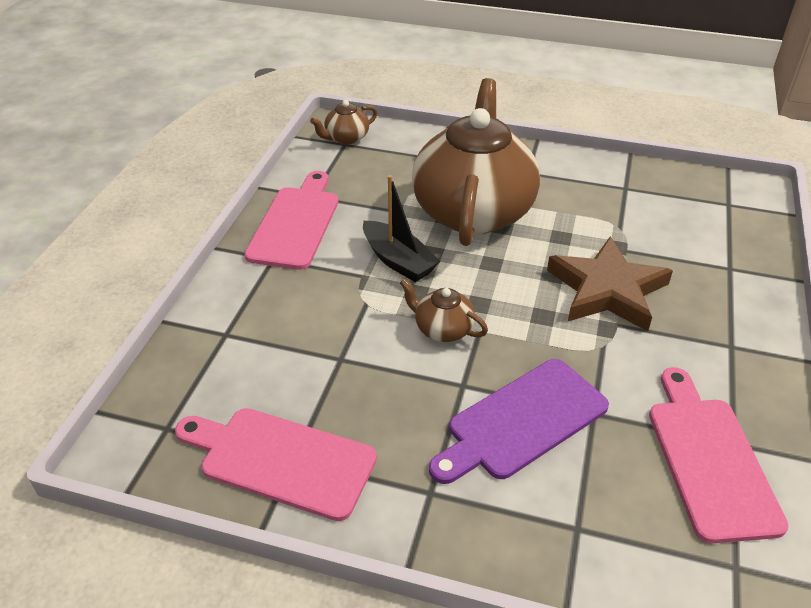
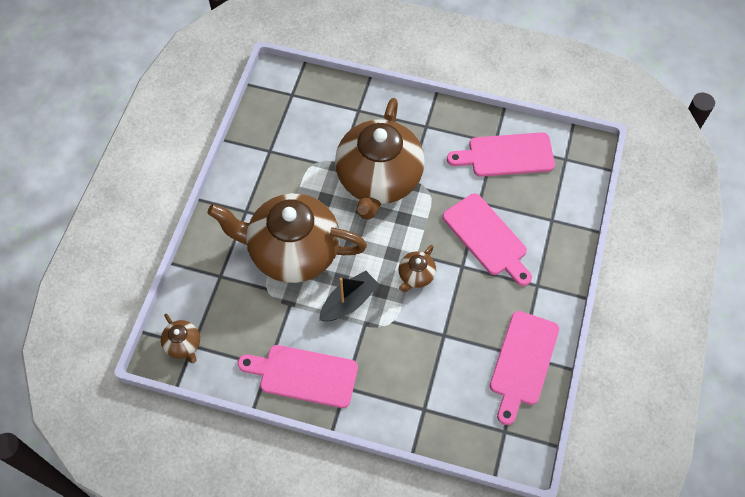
camera: 90 degrees left, 20 degrees up
purple cutting board [429,359,609,484] -> pink cutting board [443,193,532,286]
brown star [547,236,673,331] -> brown teapot [335,98,425,220]

